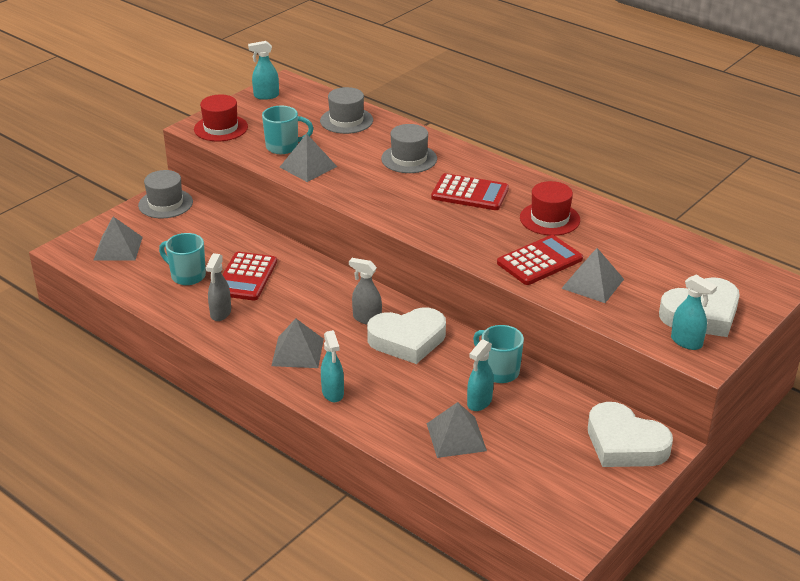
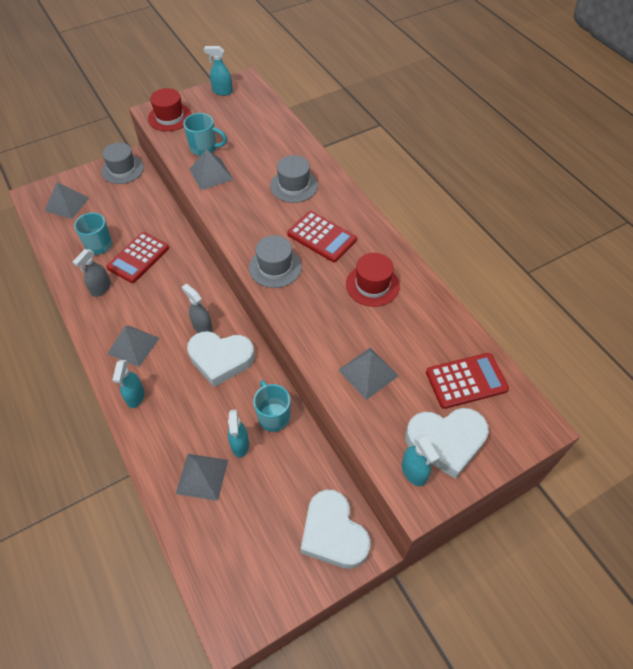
camera: 20 degrees right, 20 degrees up
grey hat [320,87,373,134] -> grey hat moved to [249,235,302,288]
turquoise spray bottle [467,339,494,411] -> turquoise spray bottle turned 60 degrees counterclockwise [228,410,249,457]
red calculator [497,235,583,285] -> red calculator moved to [426,353,509,409]

